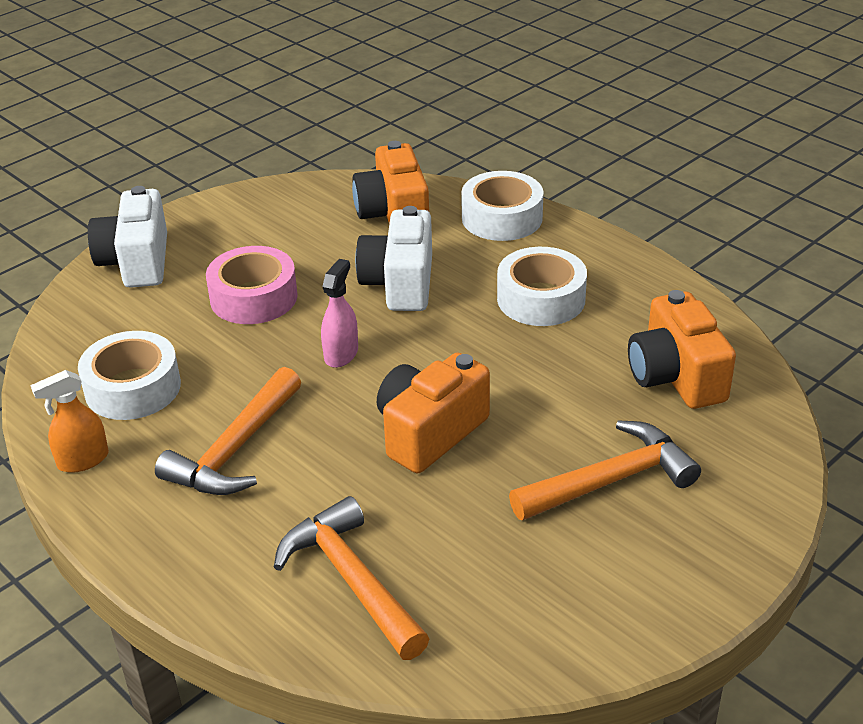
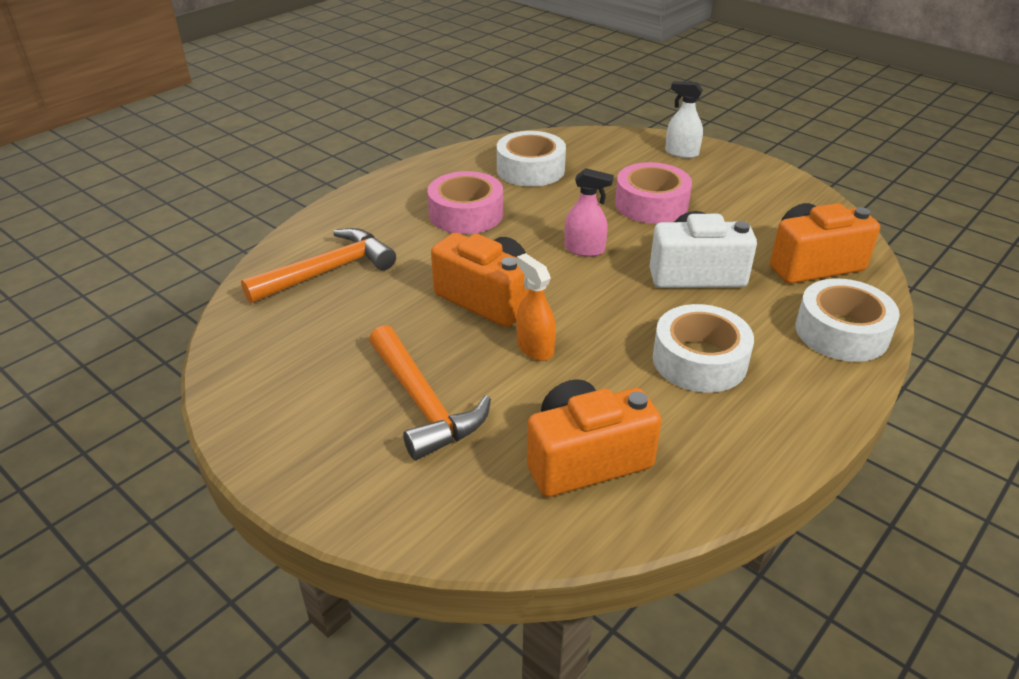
camera: 85 degrees right, 0 degrees up
orange spray bottle [31,370,109,473] -> orange spray bottle moved to [516,253,556,361]
white camera [88,186,167,288] -> white spray bottle [665,81,703,158]
orange hammer [155,367,301,495] -> pink tape [428,171,503,234]

